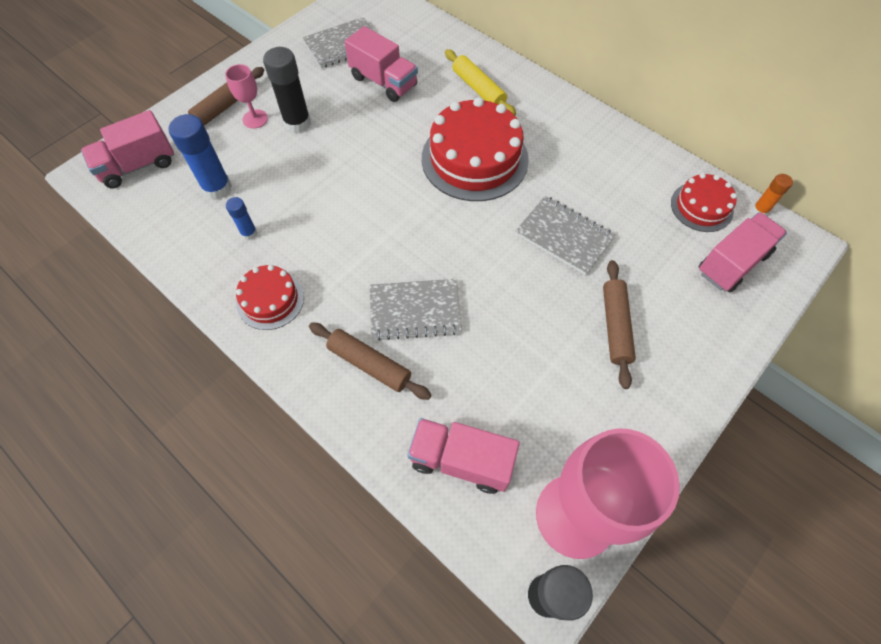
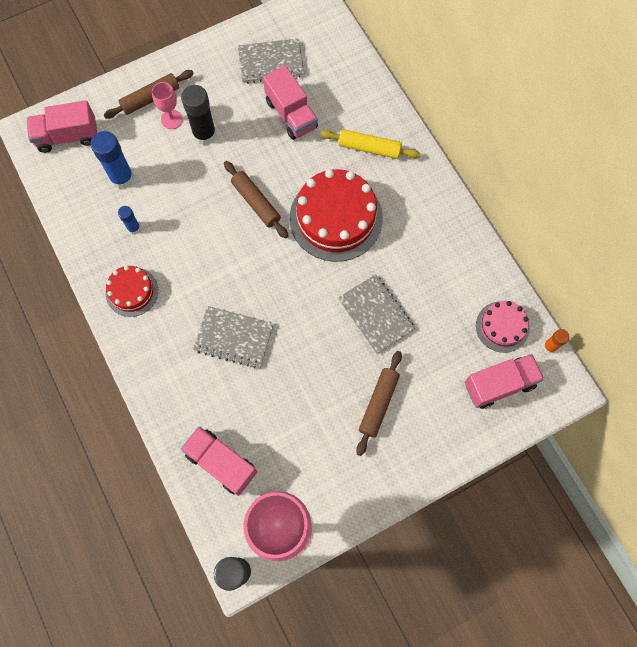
camera: 20 degrees right, 10 degrees up
brown rolling pin [309,322,431,400] -> brown rolling pin moved to [224,161,288,239]
yellow rolling pin [445,49,516,116] -> yellow rolling pin turned 60 degrees counterclockwise [320,129,420,159]
red cake [671,173,737,232] -> pink cake [476,301,529,353]

